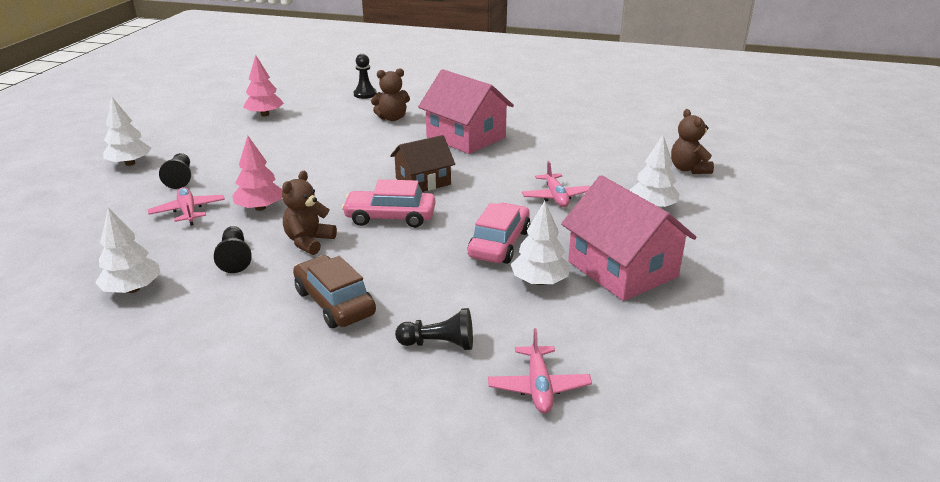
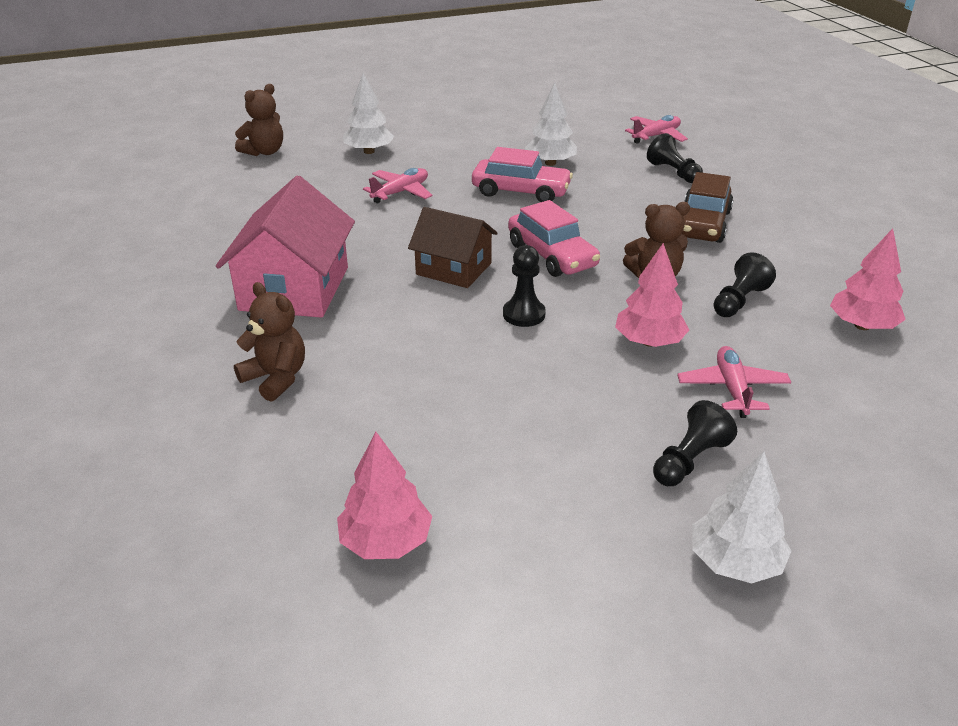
camera: 125 degrees left, 5 degrees up
white tree [95,208,160,293] -> pink tree [830,229,906,330]
pink plane [148,187,225,225] -> pink plane turned 150 degrees clockwise [677,346,791,418]
black pawn [354,54,376,99] -> black pawn moved to [503,245,546,327]
pink car [467,203,530,264] -> pink car turned 150 degrees counterclockwise [472,147,573,202]
pink house [561,175,696,301] -> none

